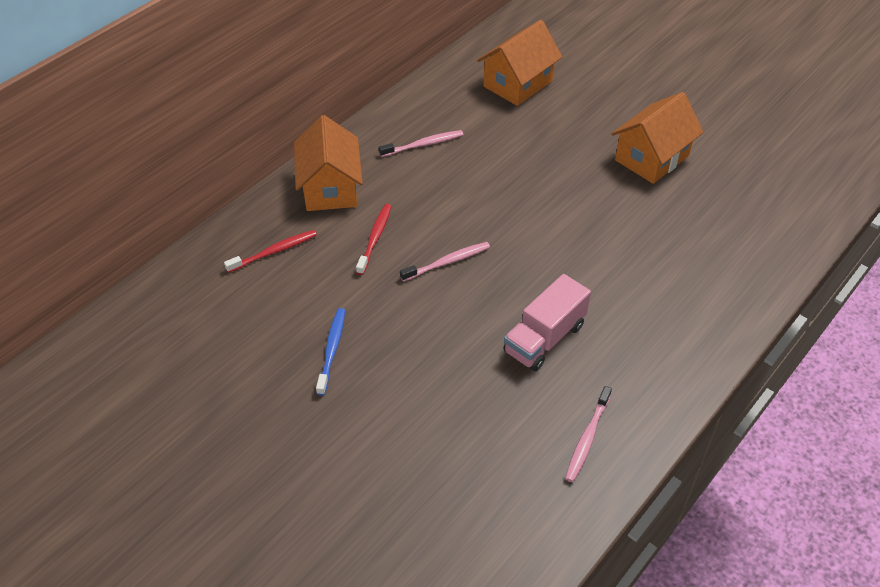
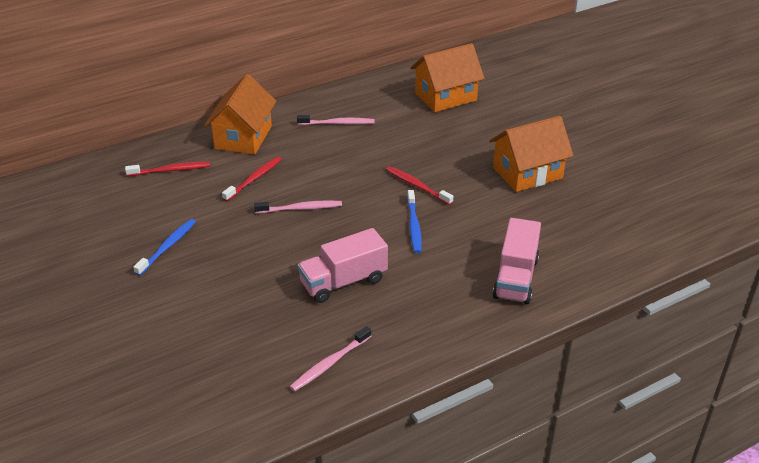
camera: 20 degrees right, 10 degrees down
none -> red toothbrush [386,166,453,205]
none -> blue toothbrush [407,190,422,253]
none -> pink truck [492,218,541,304]

